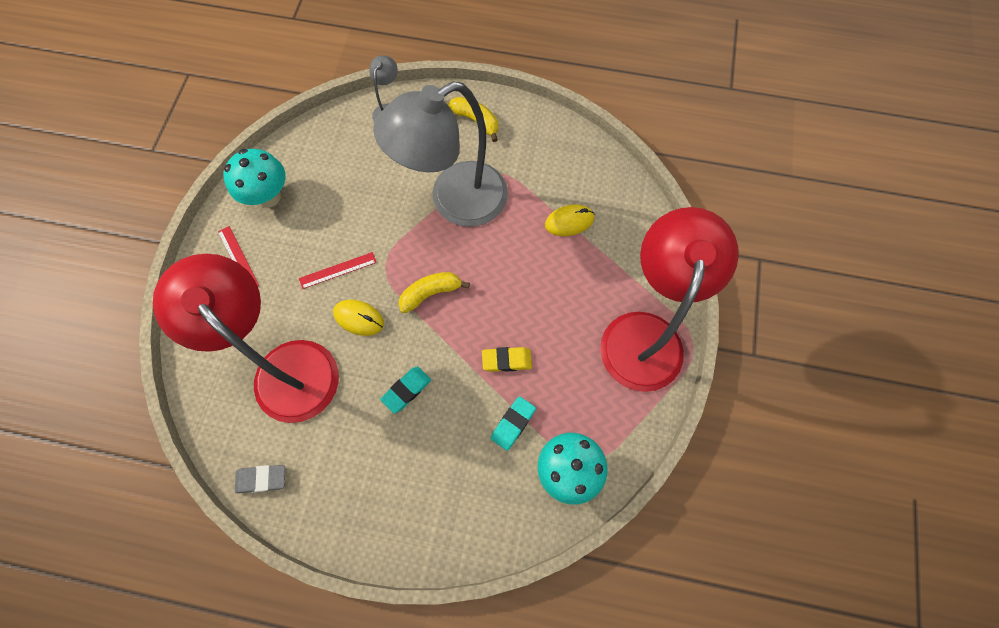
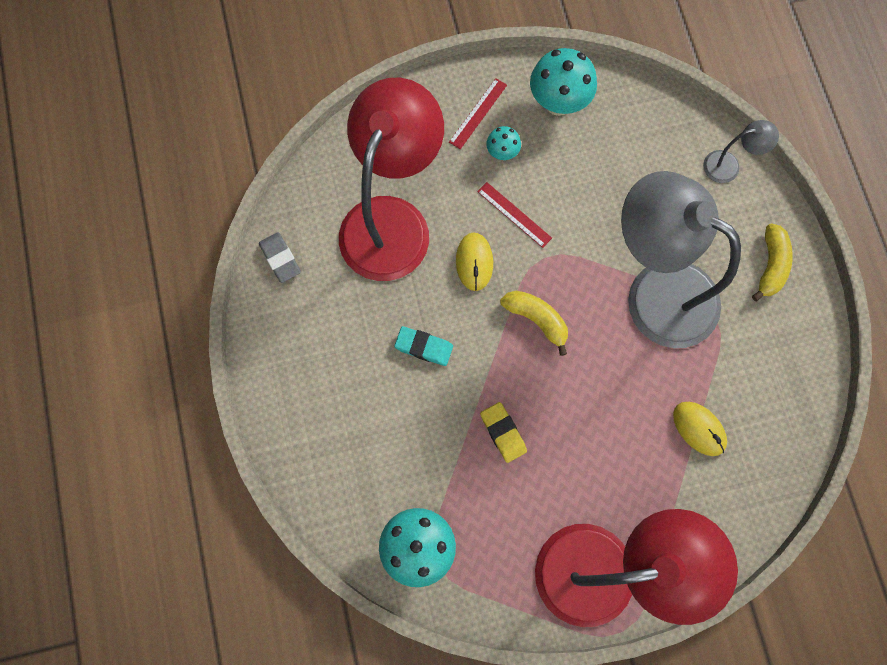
camera: 65 degrees right, 5 degrees up
turquoise eraser [491,396,536,451] -> none
none -> turquoise mushroom [486,126,521,160]

